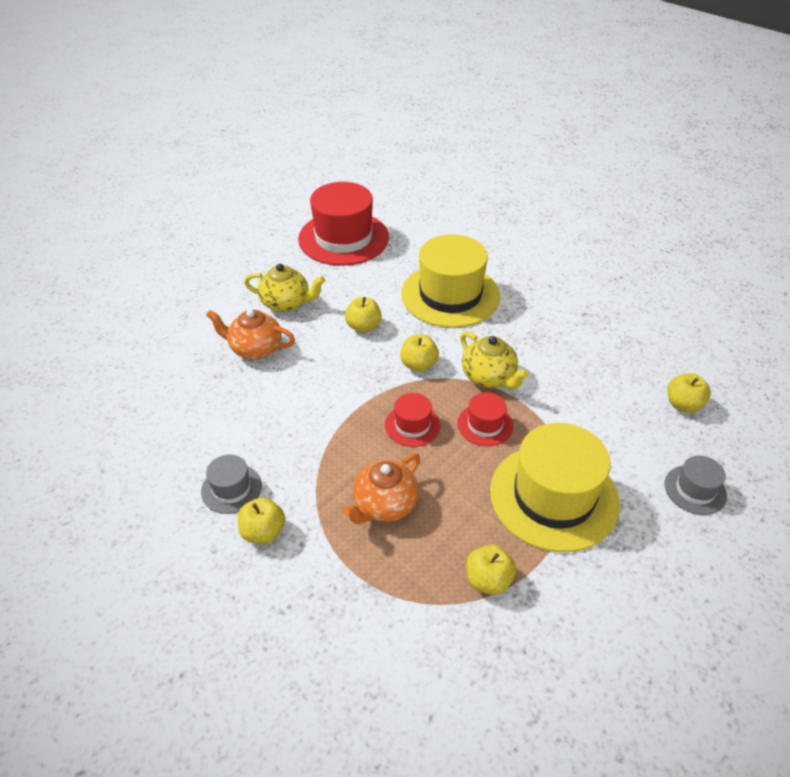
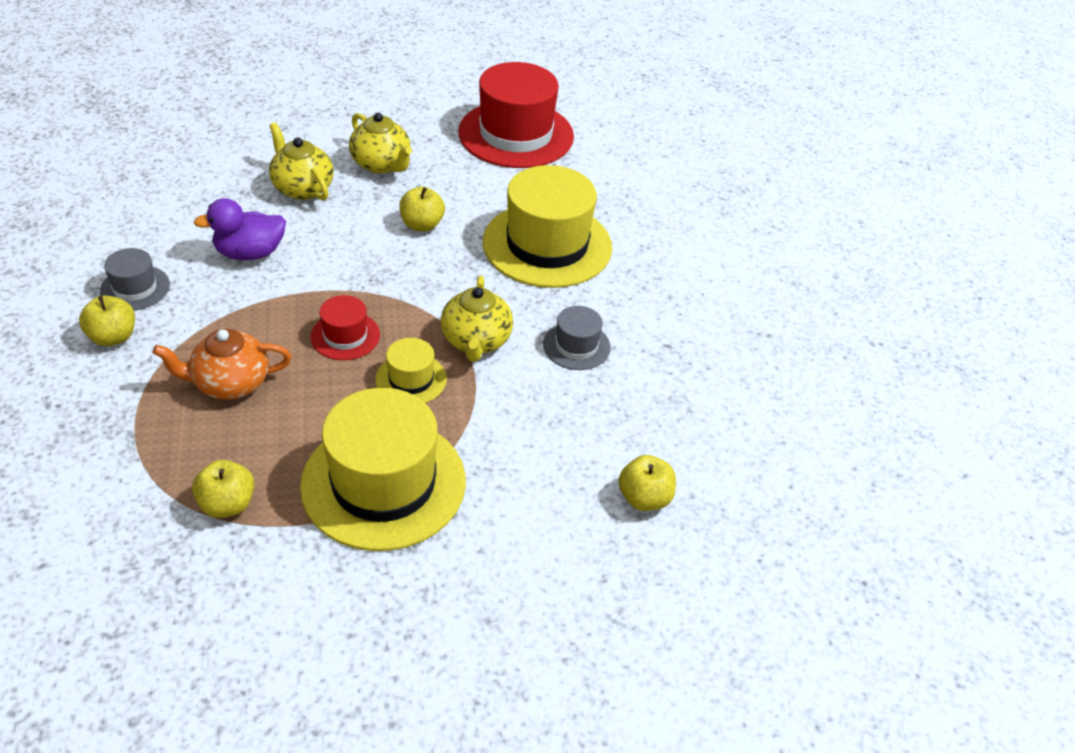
camera: 35 degrees right, 0 degrees up
orange teapot [206,309,295,360] -> yellow teapot [269,123,334,201]
yellow apple [400,334,439,372] -> none
red hat [457,392,513,446] -> yellow hat [375,338,447,403]
grey hat [664,456,727,515] -> grey hat moved to [543,306,611,370]
none -> purple duck [193,198,286,260]

